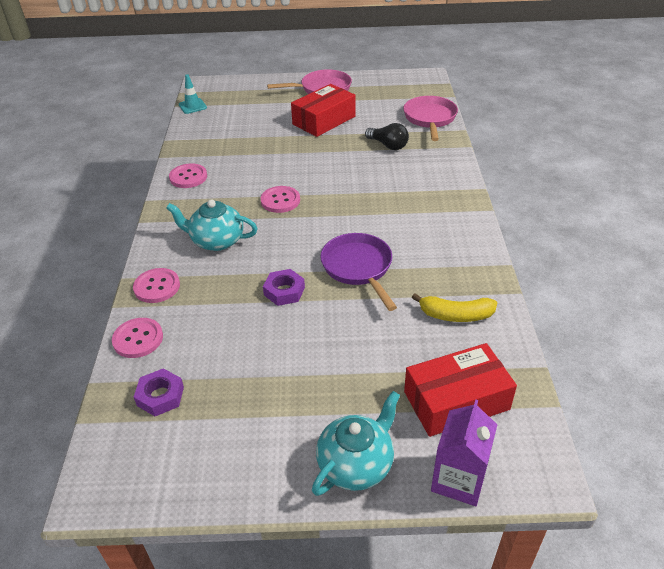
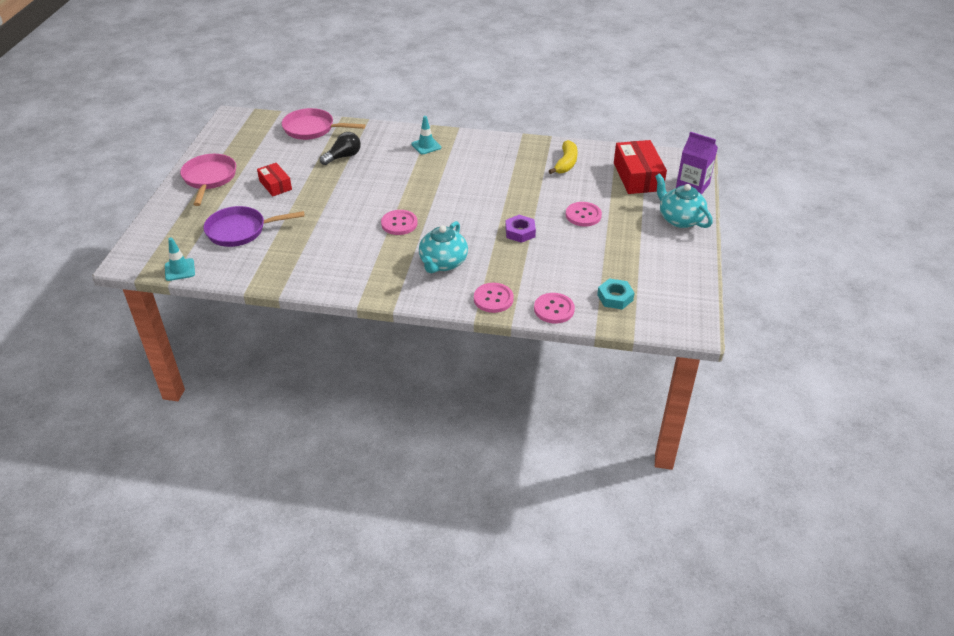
camera: 80 degrees left, 0 degrees up
purple nut [134,368,184,416] -> turquoise nut [597,278,635,310]
pink button [169,163,207,188] -> pink button moved to [566,202,602,226]
red box [291,84,356,137] -> red box [257,163,292,196], size x0.58
purple pan [321,233,397,311] -> purple pan moved to [203,206,305,247]
none -> turquoise traffic cone [411,116,441,154]

